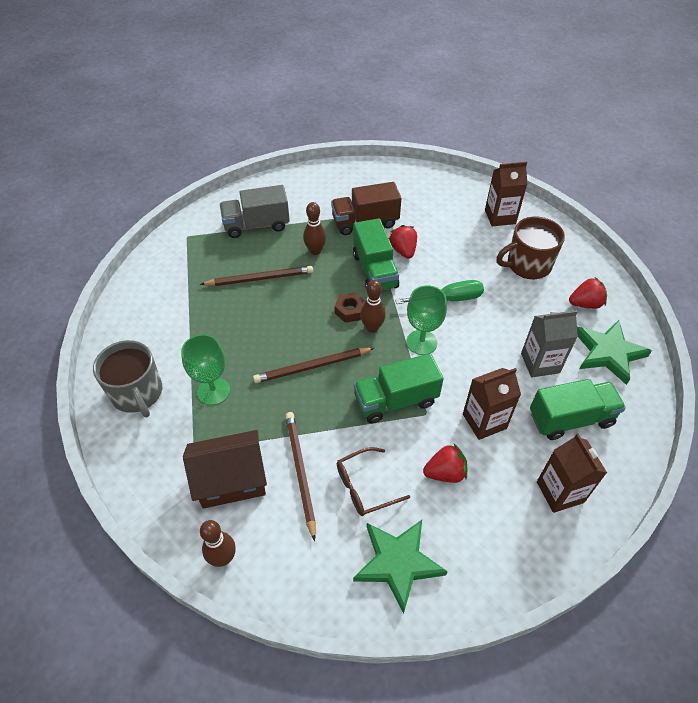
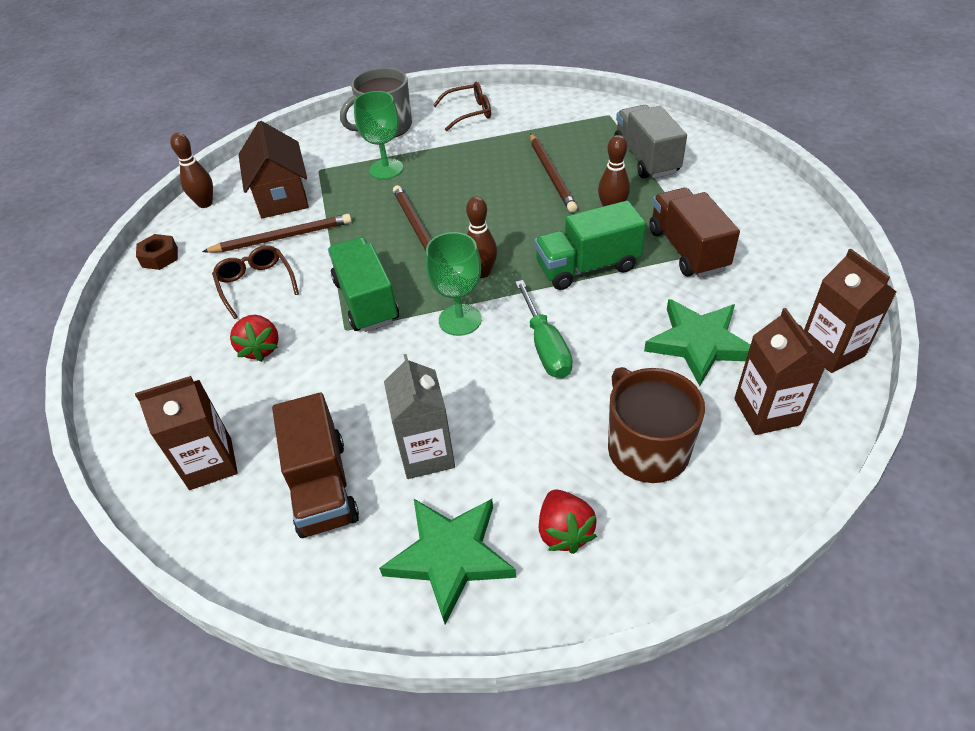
camera: 90 degrees right, 5 degrees down
brown nut [335,292,366,323] -> brown nut moved to [136,234,178,270]
green star [353,520,448,614] -> green star moved to [644,299,751,386]
red strawberry [389,225,417,259] -> none
brown carton [463,368,521,440] -> brown carton moved to [804,249,896,373]
green truck [530,379,626,440] -> brown truck [272,393,359,538]
none -> brown glasses [433,82,491,131]

